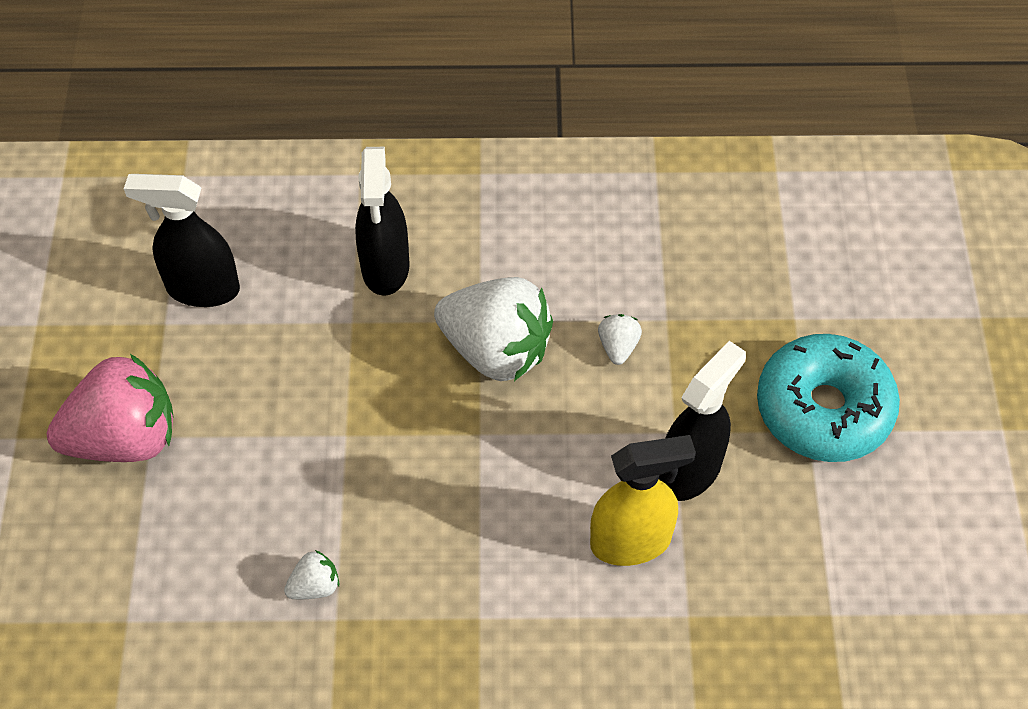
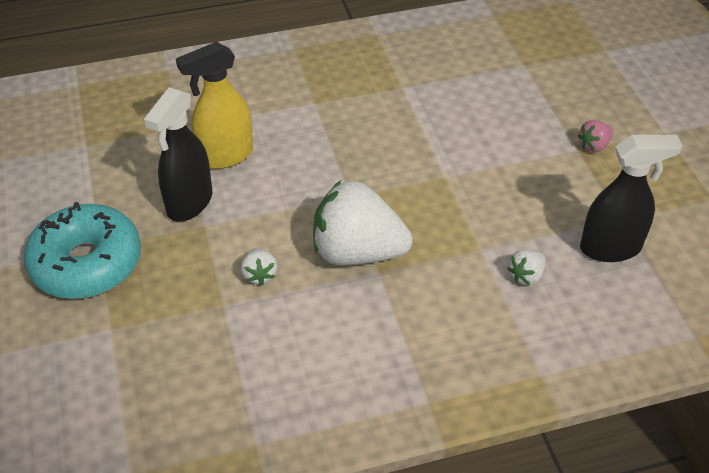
camera: 165 degrees right, 10 degrees down
pink strawberry [47,354,174,462] -> pink strawberry [578,120,613,152], size x0.42
white strawberry [284,550,339,599] -> white strawberry moved to [507,250,546,285]
black spray bottle [355,147,410,296] -> none

